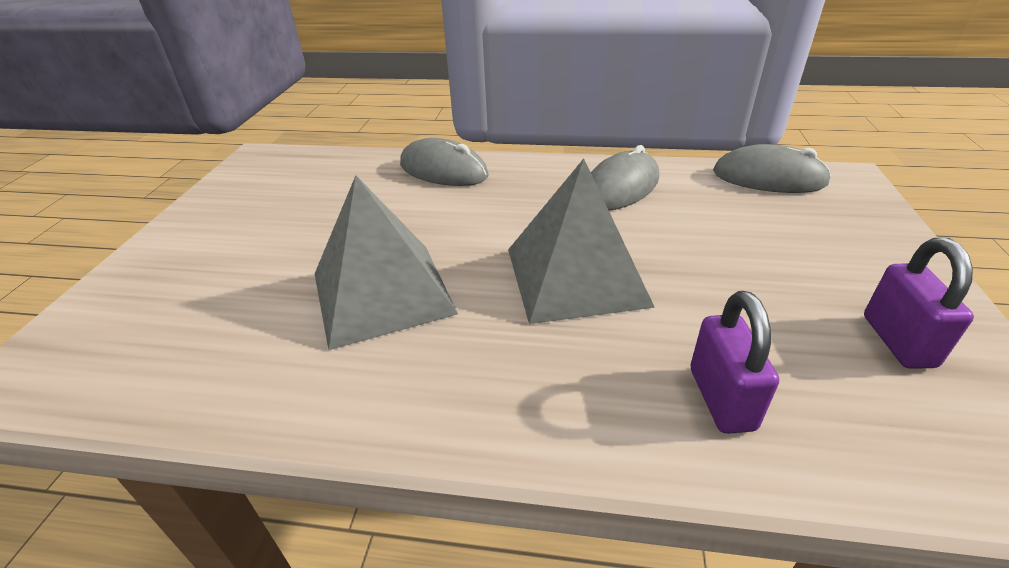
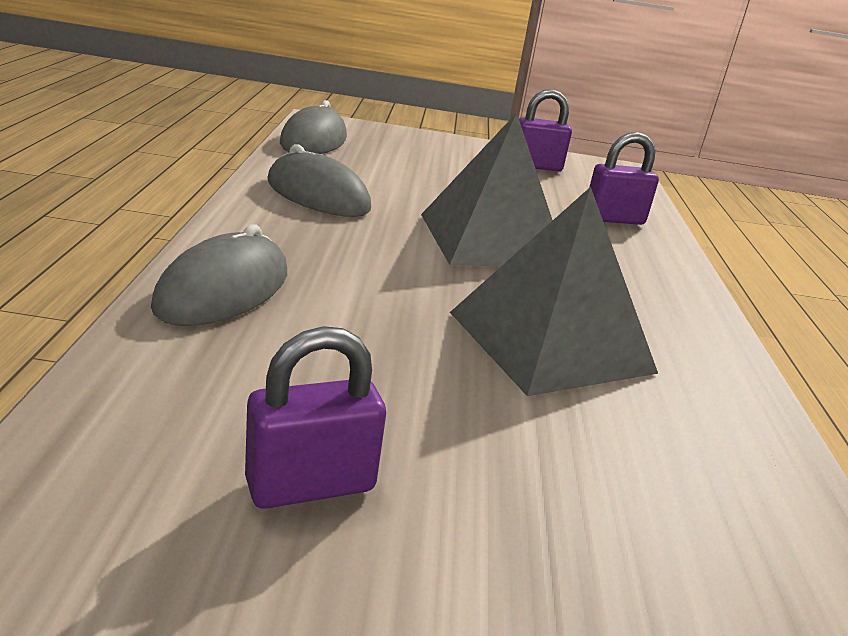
camera: 100 degrees left, 10 degrees down
none -> purple padlock [245,326,386,509]

